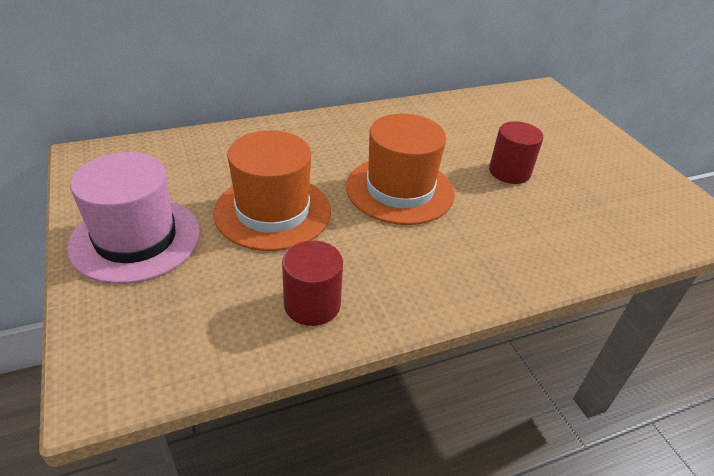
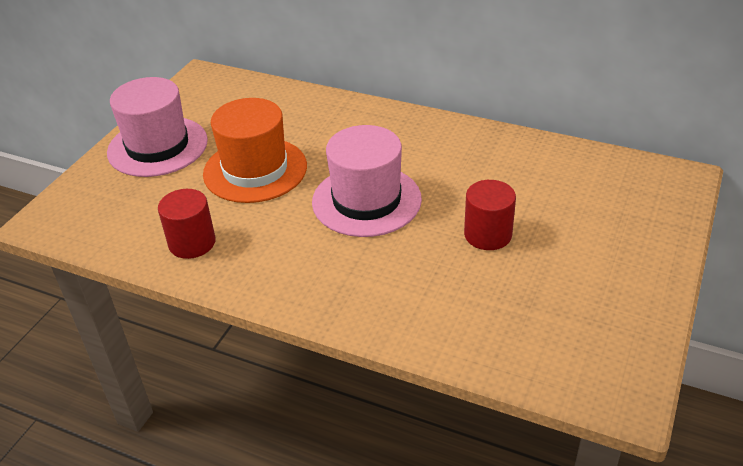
camera: 50 degrees right, 0 degrees up
orange hat [346,114,455,225] -> pink hat [312,125,422,237]

